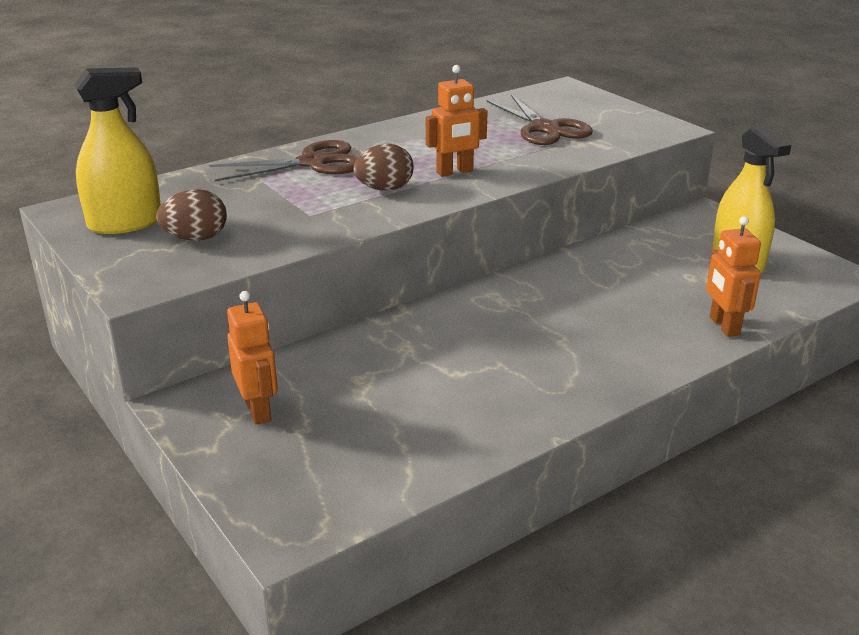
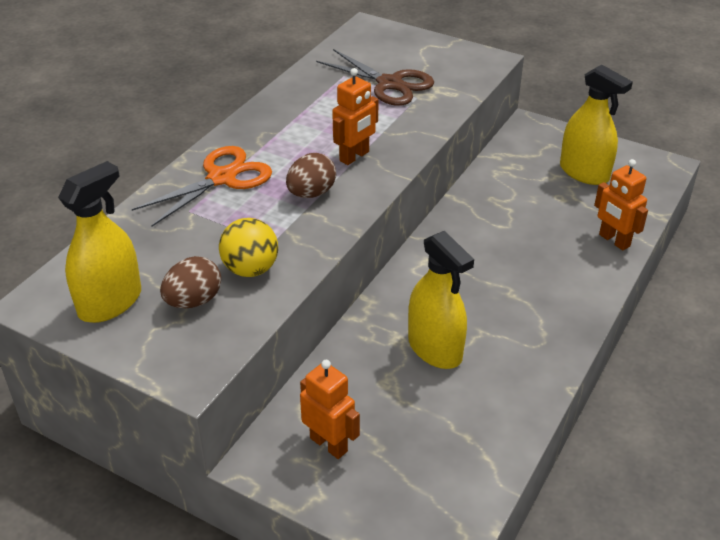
camera: 25 degrees left, 10 degrees up
brown scissors [209,140,358,181] -> orange scissors [132,146,272,226]
none -> yellow ball [219,218,278,277]
none -> yellow spray bottle [408,231,474,369]

